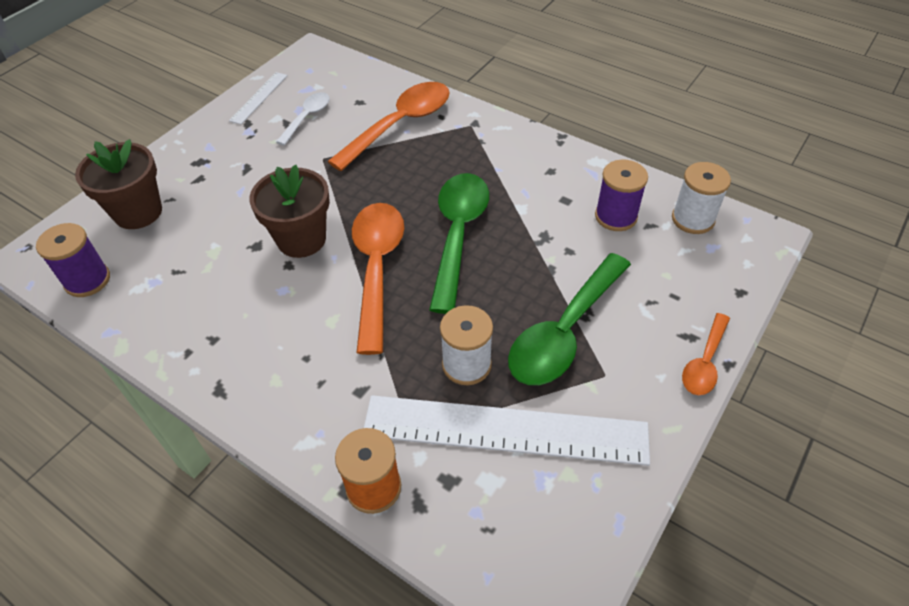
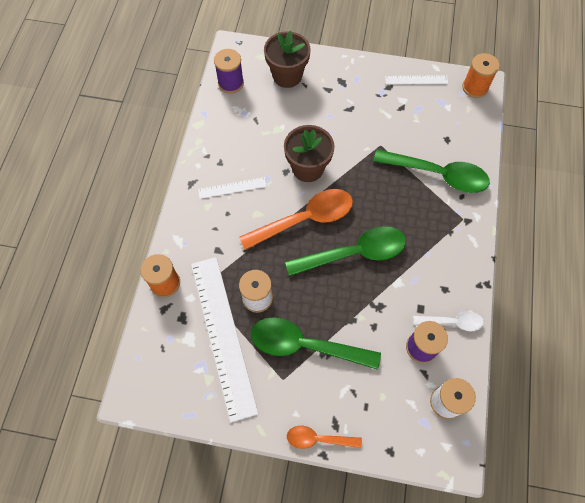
camera: 65 degrees right, 15 degrees up
white spoon [276,92,330,145] -> white spoon moved to [413,312,484,331]
orange spoon [328,82,450,171] -> green spoon [373,149,490,193]
none -> white ruler [198,177,267,199]
none -> orange spool [462,53,500,98]

